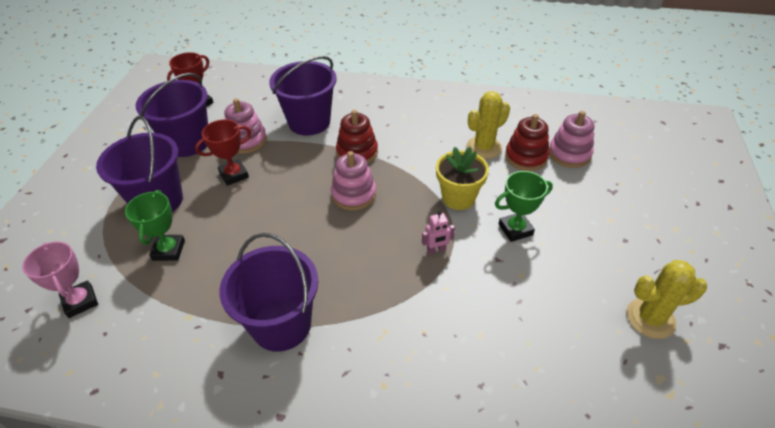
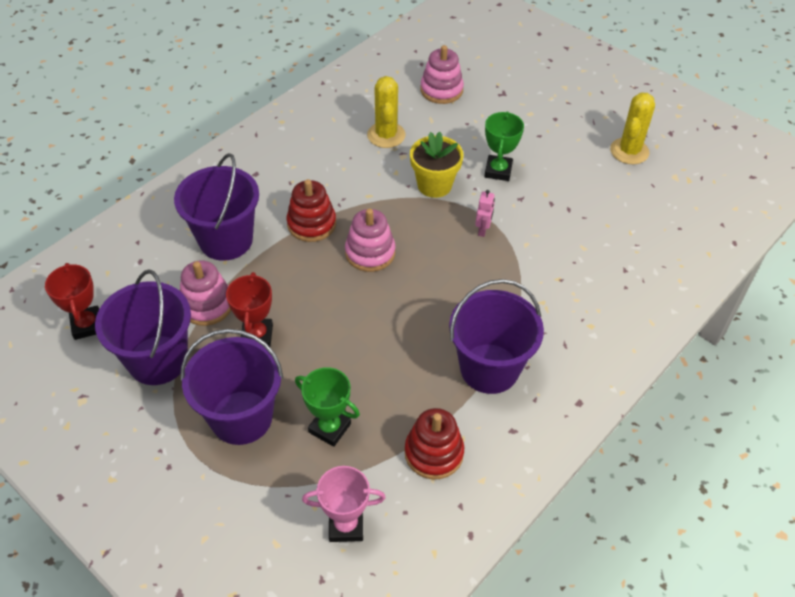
camera: 60 degrees left, 5 degrees up
red stacking toy [505,114,549,171] -> red stacking toy moved to [405,408,464,479]

